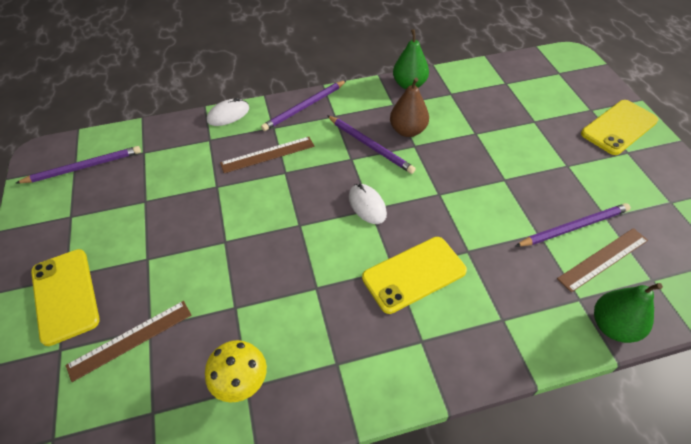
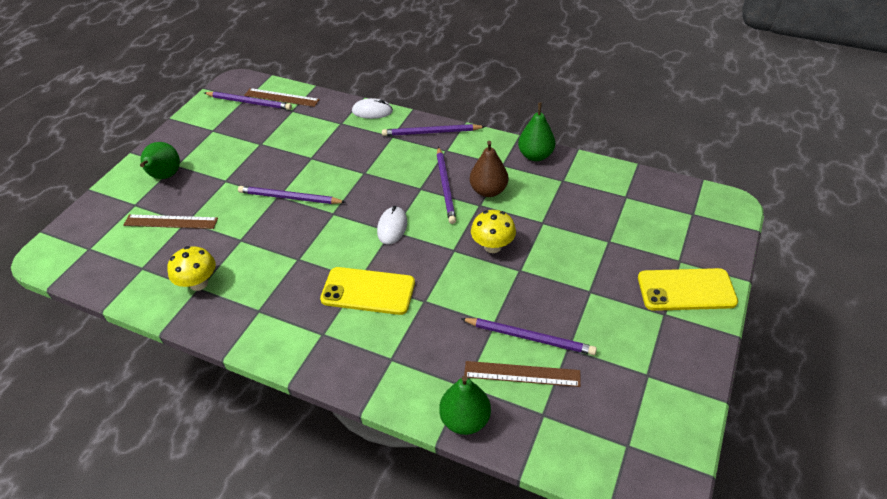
camera: 40 degrees right, 5 degrees down
yellow phone [31,249,100,346] -> green pear [140,142,180,179]
brown ruler [220,137,314,173] -> brown ruler moved to [244,88,320,107]
none -> purple pencil [238,186,345,204]
none -> yellow mushroom [471,210,516,253]

